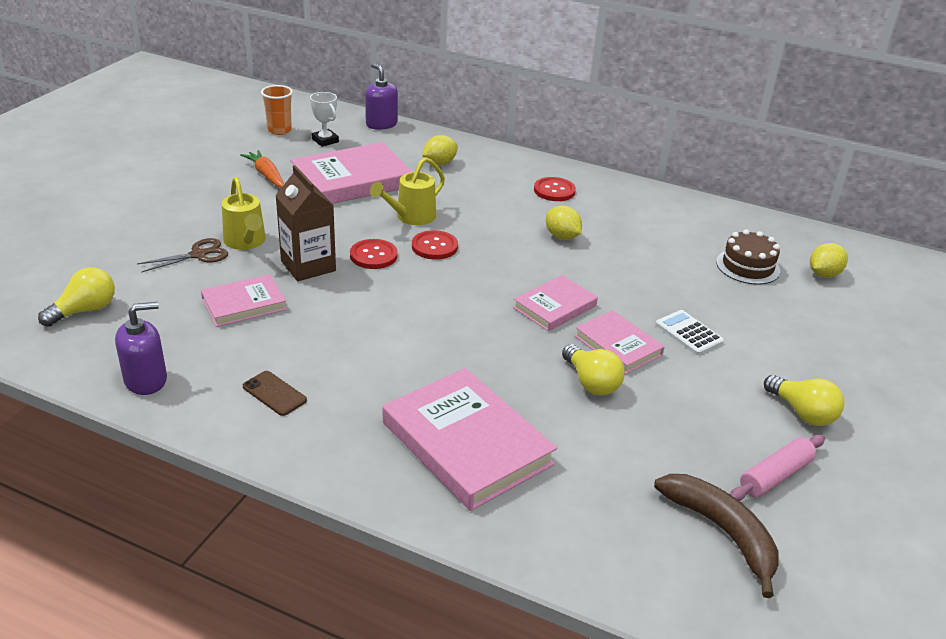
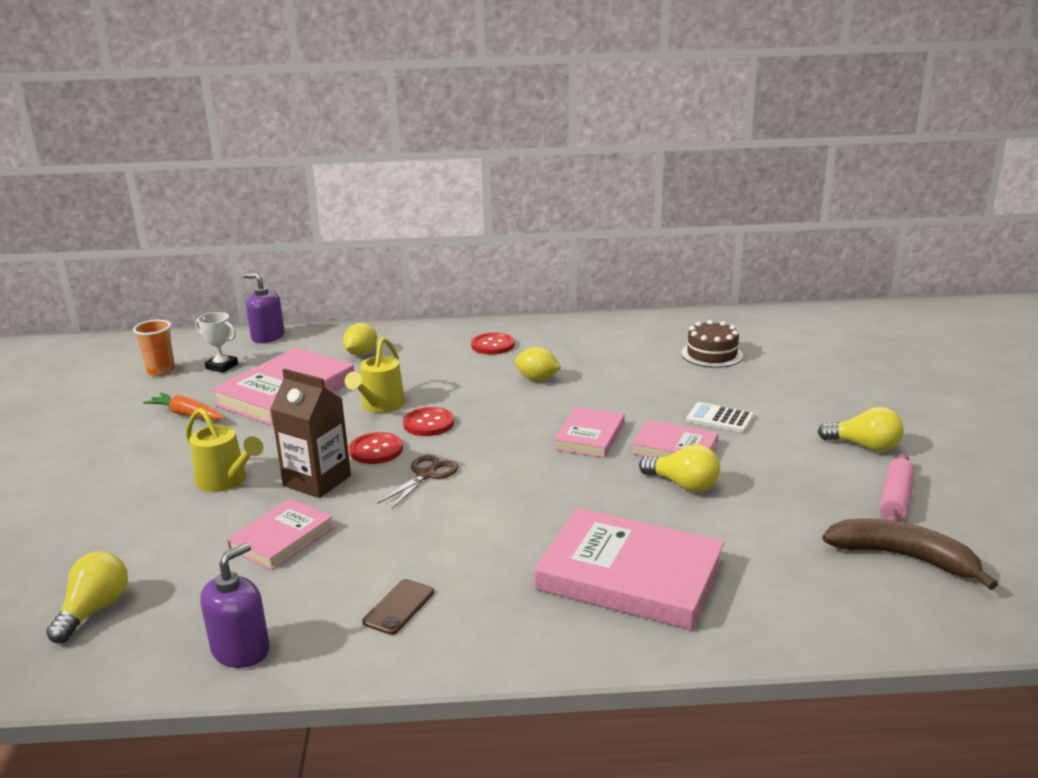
camera: 25 degrees left, 10 degrees down
brown scissors [137,238,228,273] -> brown scissors moved to [378,455,459,509]
brown phone [243,371,307,416] -> brown phone turned 75 degrees counterclockwise [363,579,434,635]
yellow lemon [810,243,848,278] -> none

